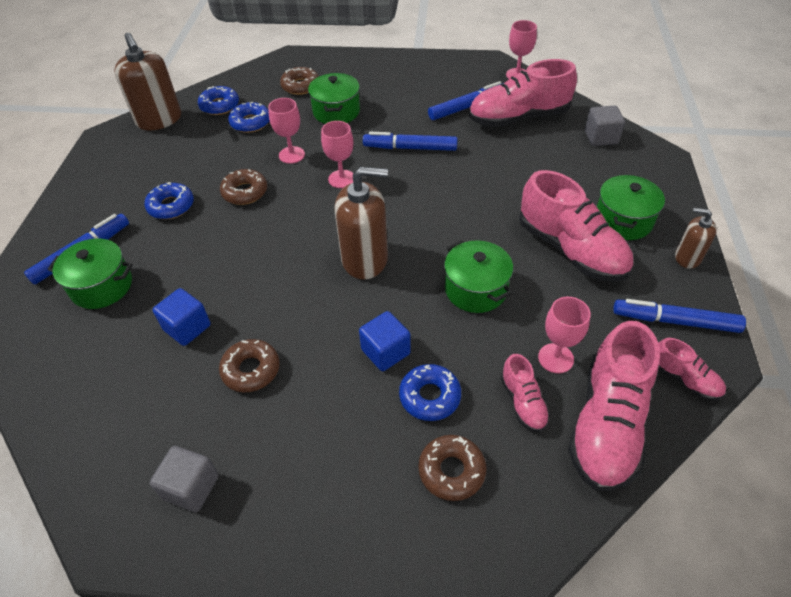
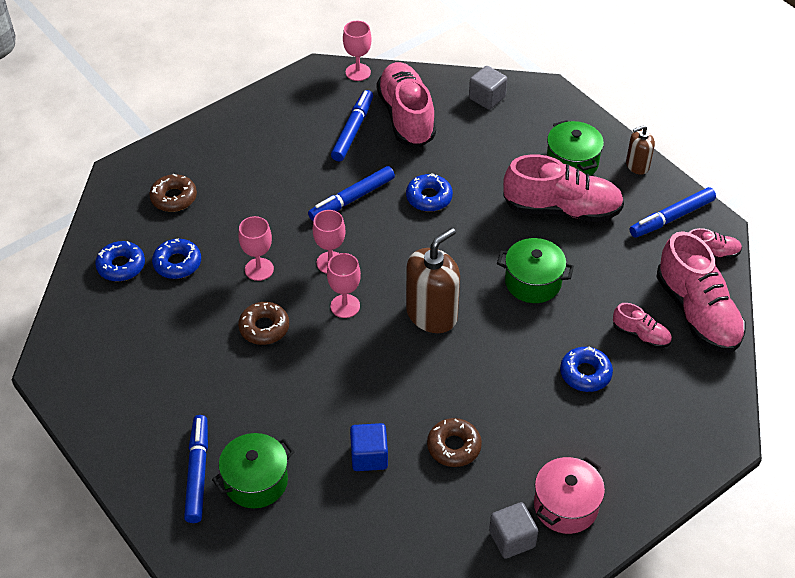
camera: 45 degrees left, 0 degrees up
brown soap dispenser [114,33,181,131] -> none
blue donut [144,182,194,219] -> blue donut moved to [406,173,453,212]
green pot [308,73,360,124] -> none
blue cube [359,311,411,371] -> none
brown donut [419,435,487,501] -> none
pink shoe [469,59,577,127] -> pink shoe turned 135 degrees clockwise [377,62,436,147]
pink goblet [538,297,591,373] -> pink goblet moved to [327,253,361,318]
none -> pink pot [534,457,605,534]

